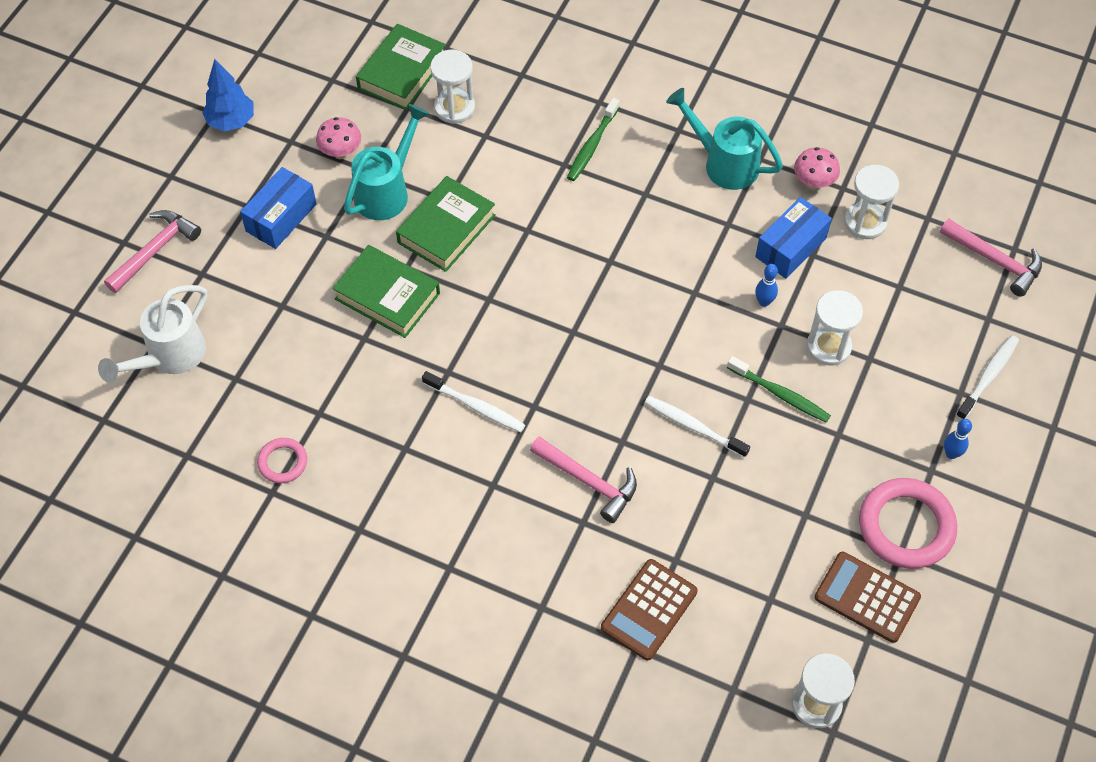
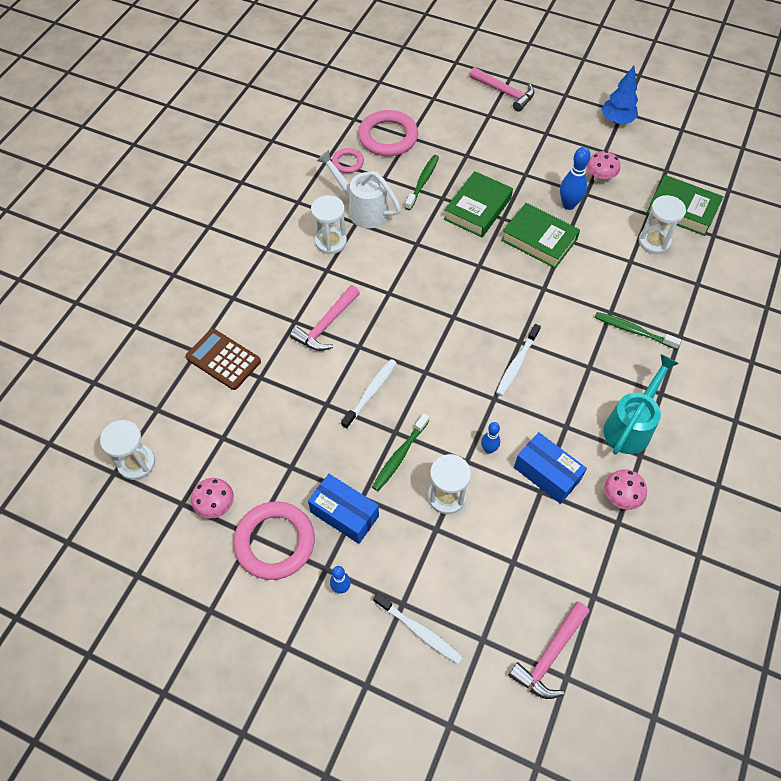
camera: 90 degrees right, 0 degrees up
white watering can [98,285,207,383] -> white watering can moved to [317,150,401,228]
blue box [240,167,316,249] -> blue box moved to [308,474,379,544]
turquoise watering can [344,104,430,220] -> blue bowling pin [560,147,591,210]
white toothbrush [422,371,525,432] -> white toothbrush moved to [496,324,541,396]
brown calculator [814,552,921,643] -> pink mushroom [191,478,234,518]
white hourglass [844,165,899,239] -> white hourglass moved to [311,195,347,254]
none -> pink ring [358,110,418,156]
none -> green toothbrush [405,155,439,210]

